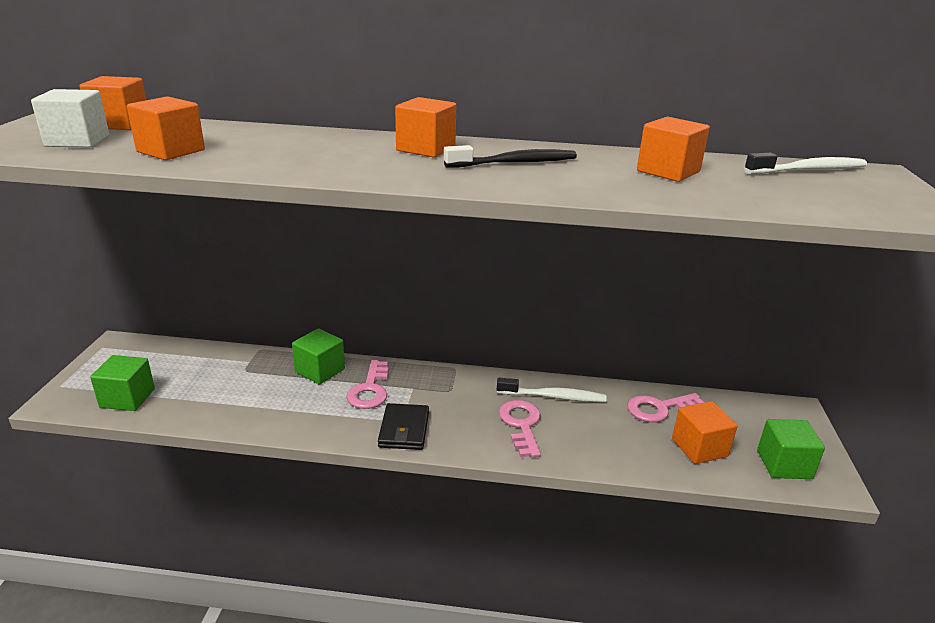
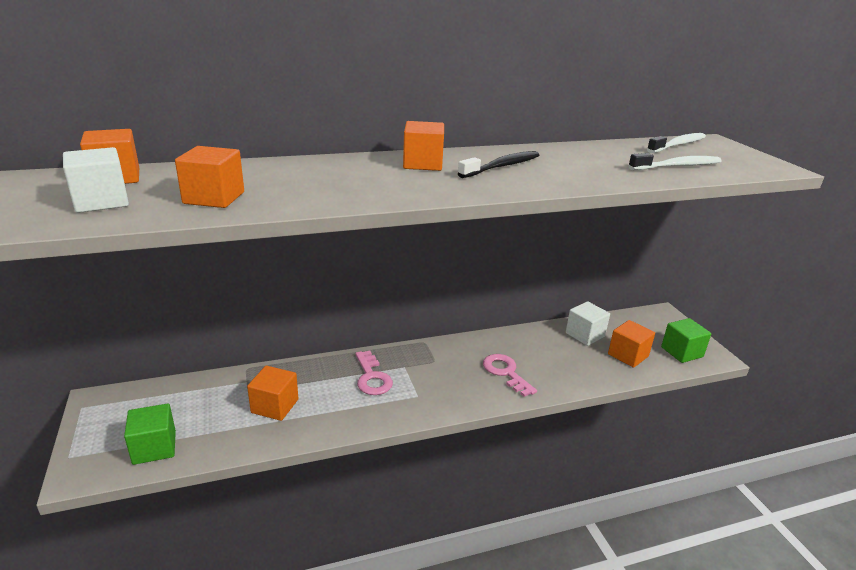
camera: 25 degrees left, 0 degrees up
green cube [292,328,345,384] -> none
black wallet [378,403,429,450] -> none
white toothbrush [497,378,607,402] -> white toothbrush moved to [628,153,722,170]
pink key [627,393,705,422] -> white cube [566,301,610,346]
orange cube [637,117,710,182] -> orange cube moved to [247,366,298,421]

